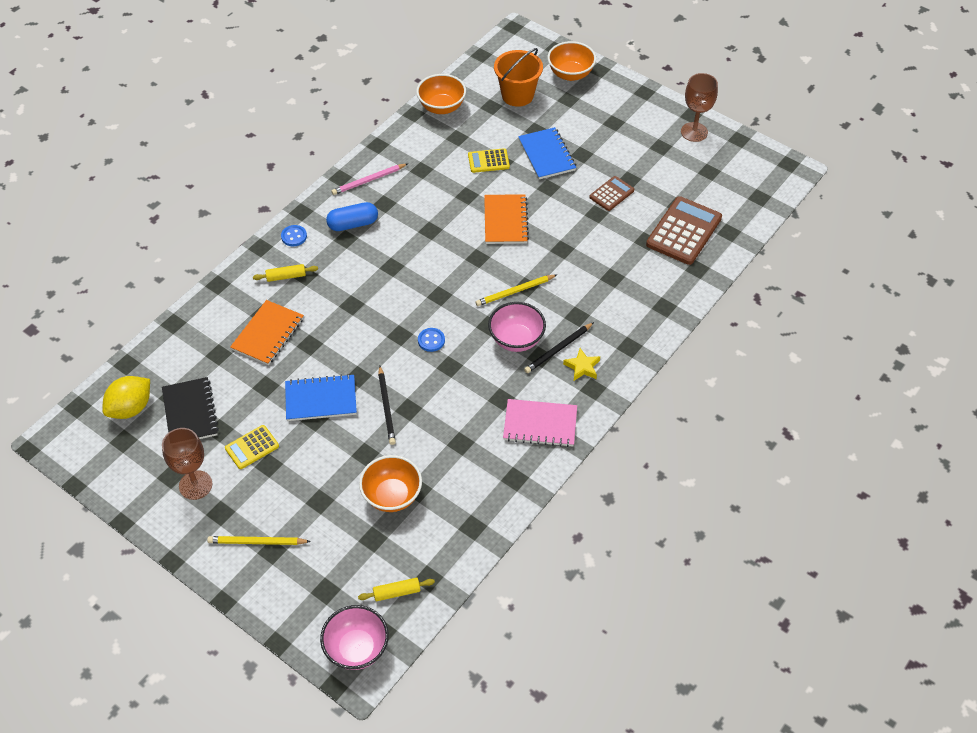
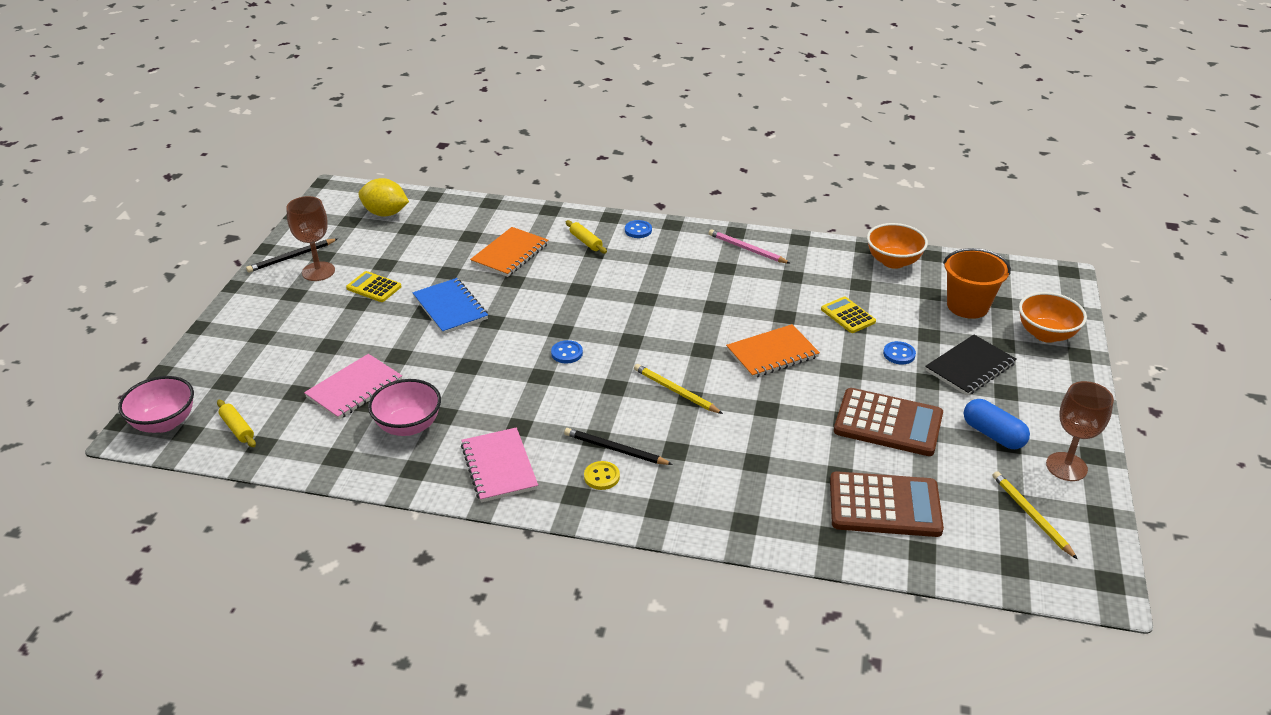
camera: 65 degrees right, 15 degrees down
black notebook [162,377,219,439] -> black notebook moved to [925,335,1017,396]
yellow pencil [207,536,311,545] -> yellow pencil moved to [992,471,1078,560]
orange notebook [230,300,304,365] -> orange notebook turned 60 degrees counterclockwise [470,227,548,277]
blue capsule [326,202,378,231] -> blue capsule moved to [964,399,1030,449]
orange bowl [359,455,422,512] -> pink notebook [304,354,402,420]
black pencil [378,366,396,445] -> black pencil moved to [246,238,338,273]
pink bowl [488,302,546,352] -> pink bowl moved to [368,379,441,436]
blue notebook [518,127,576,179] -> blue button [883,341,916,365]
yellow star [563,348,600,381] -> yellow button [584,461,620,490]
brown calculator [589,176,634,211] -> brown calculator [834,388,943,456], size x1.83

